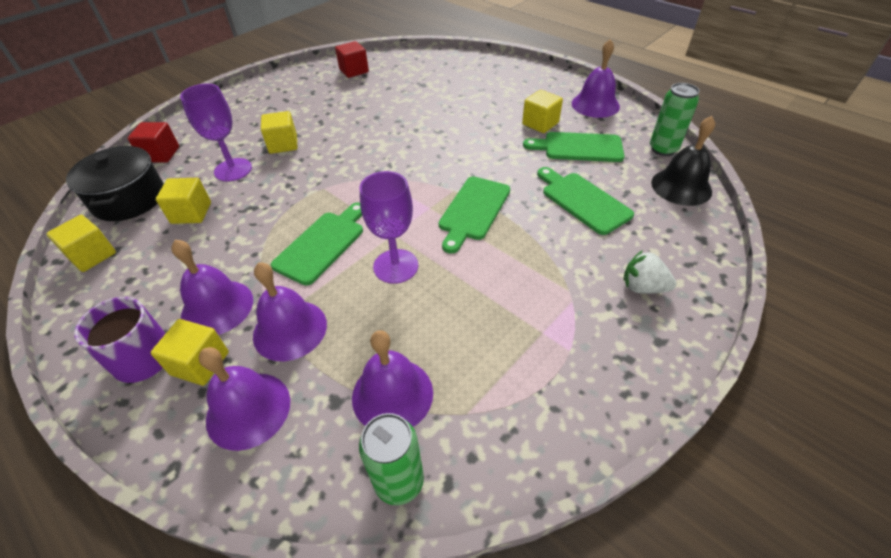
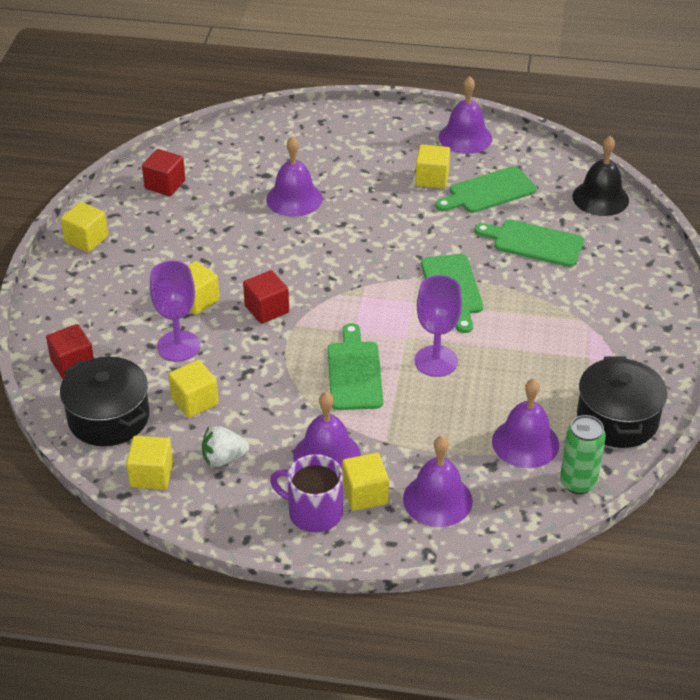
camera: 35 degrees left, 5 degrees down
purple bell [253,262,327,361] -> purple bell moved to [266,136,323,217]
white strawberry [623,250,676,294] -> white strawberry moved to [202,426,249,467]
green can [650,83,699,156] -> none
none -> yellow cube [61,202,108,252]
none -> red cube [243,270,289,324]
none -> black pot [577,356,667,448]

